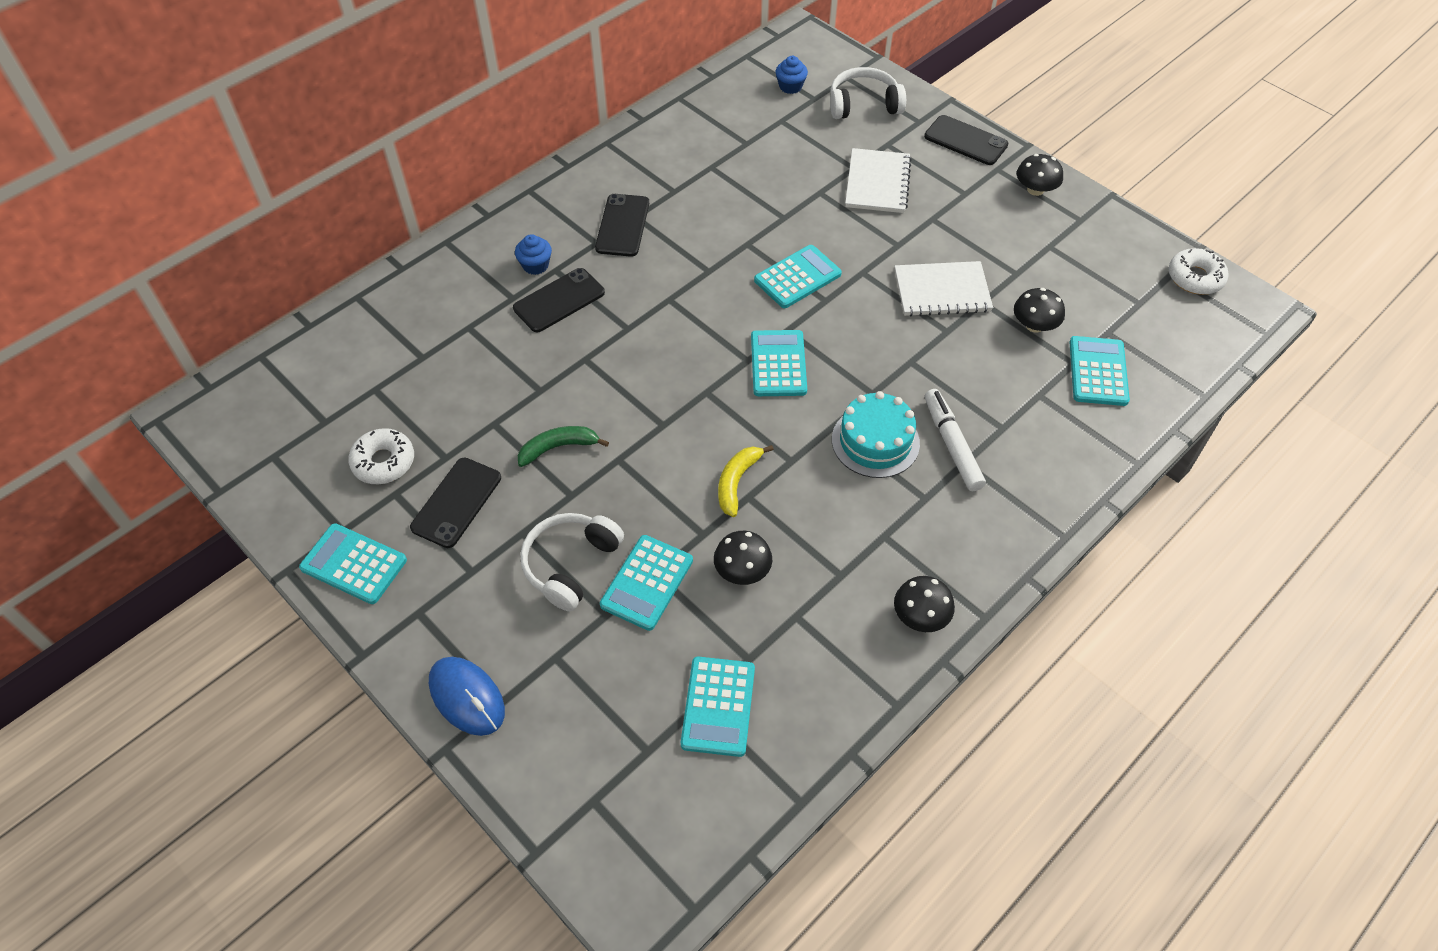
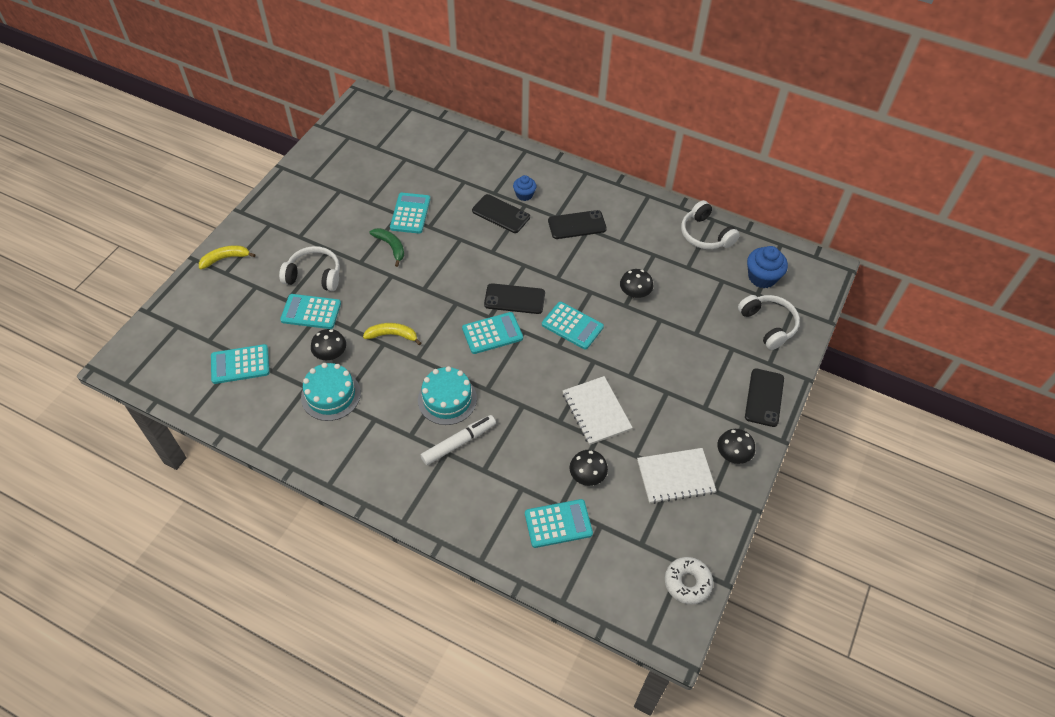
camera: 70 degrees right, 0 degrees up
turquoise calculator [299,523,407,604] -> turquoise calculator moved to [390,193,430,234]
white donut [348,428,414,484] -> none
black phone [410,458,501,548] -> black phone moved to [484,283,545,314]
blue mouse [429,657,505,736] -> yellow banana [199,245,255,269]
blue cupcake [775,56,808,94] -> blue cupcake [747,246,788,288], size x1.60
white notebook [845,148,912,213] -> white notebook moved to [637,448,716,504]
black mushroom [894,576,955,632] -> black mushroom moved to [620,269,653,298]
none -> turquoise cake [301,363,361,421]
none -> white headphones [681,200,740,249]

